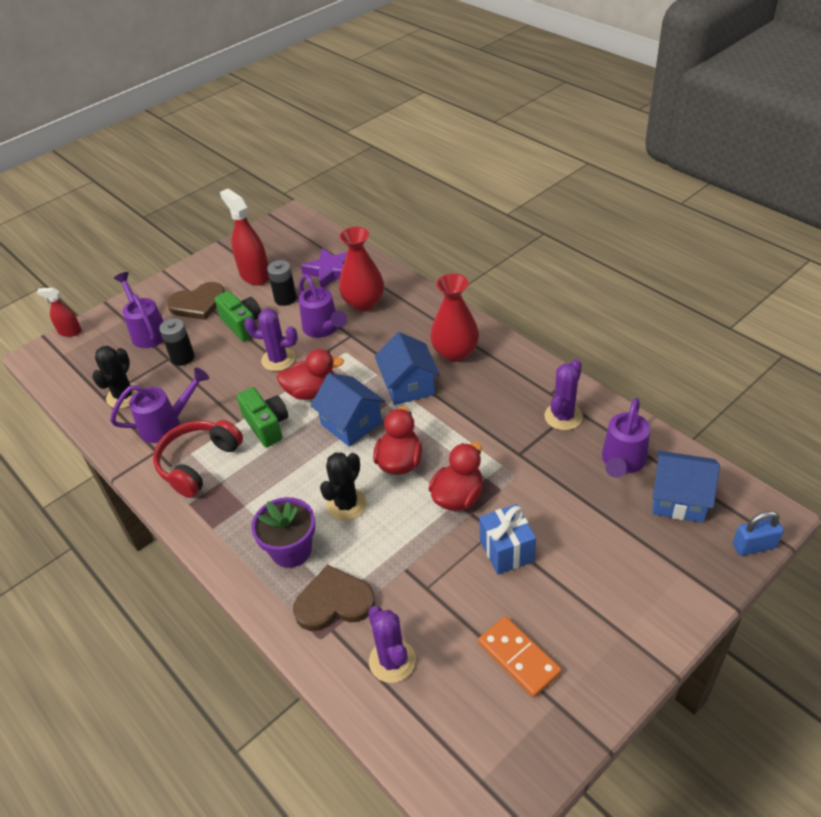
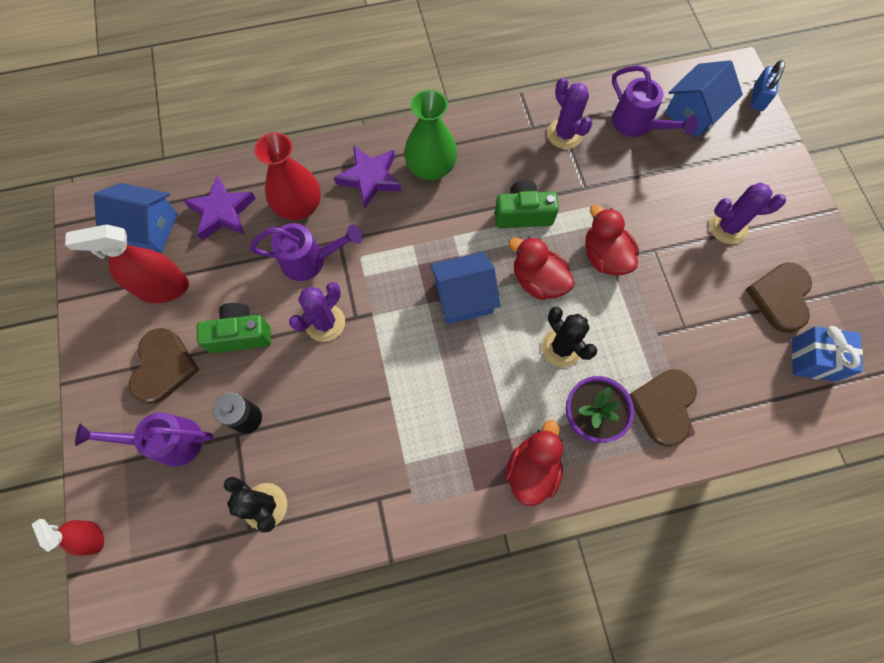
camera: 65 degrees left, 25 degrees up
red spray bottle [37,288,82,337] -> red spray bottle turned 105 degrees clockwise [32,519,104,556]
purple watering can [110,368,209,443] -> none
red headphones [153,420,243,498] -> none
green camera [237,387,288,447] -> green camera moved to [495,180,559,228]
black battery [267,260,297,306] -> none
red duck [277,349,344,400] -> red duck moved to [505,420,563,506]
purple cactus [368,606,416,683] -> purple cactus moved to [709,183,786,244]
blue house [375,332,440,405] -> blue house moved to [94,183,178,253]
red vase [430,274,479,362] -> green vase [404,90,457,181]
orange domino [478,617,562,697] -> brown heart [746,262,812,333]
blue gift [479,504,536,575] -> blue gift moved to [792,326,863,382]
none -> purple star [334,145,402,208]

